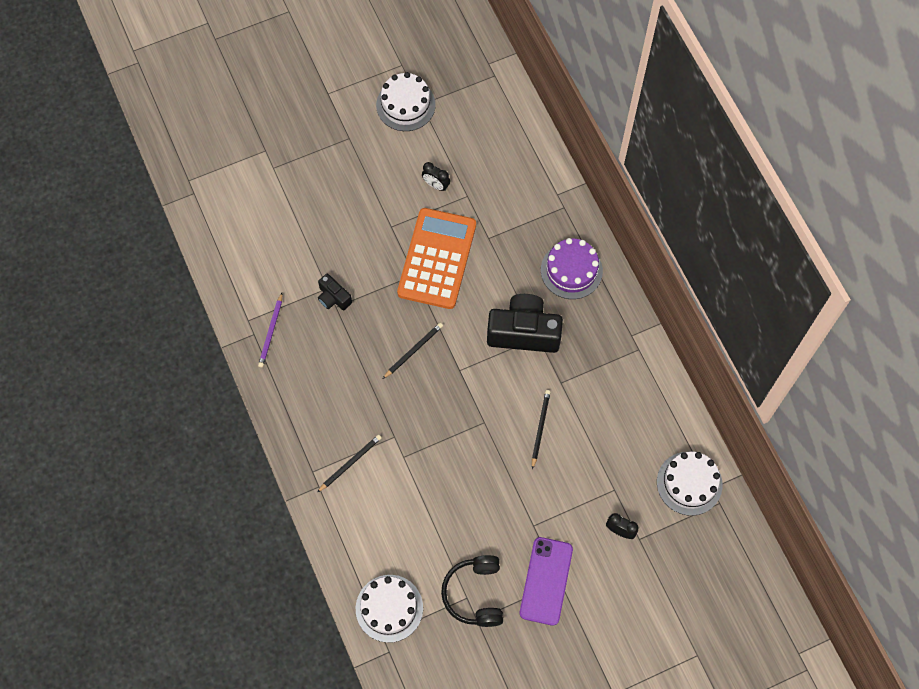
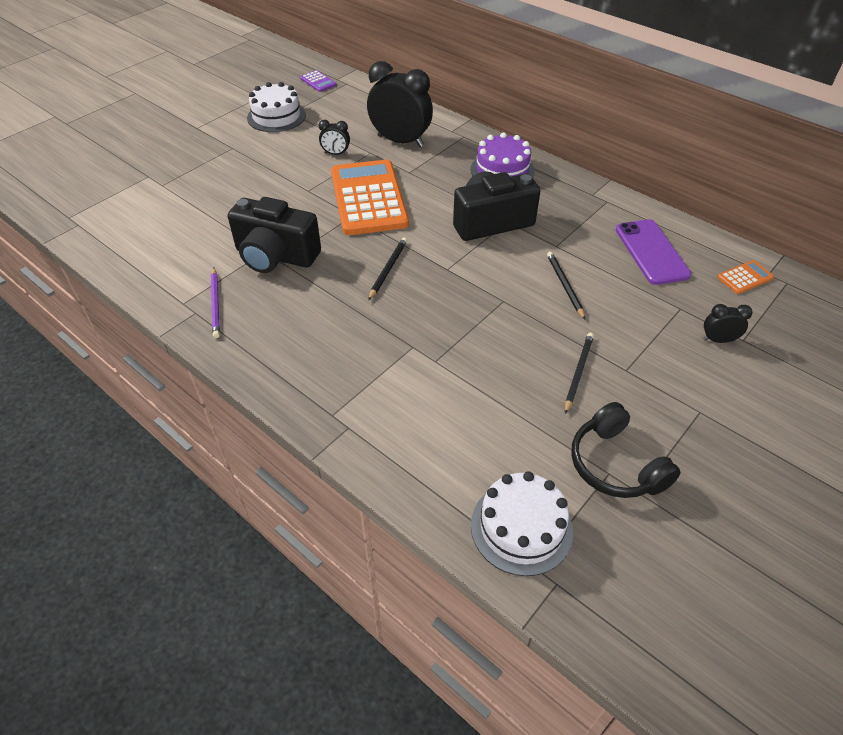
camera: 25 degrees left, 20 degrees down
black pencil [317,435,382,492] -> black pencil moved to [565,333,594,414]
black camera [318,274,352,311] -> black camera [228,197,321,273], size x2.00
purple phone [520,537,573,626] -> purple phone moved to [616,219,691,285]
white cake [657,451,722,516] -> orange calculator [718,260,774,294]
none -> purple calculator [300,70,337,92]
none -> black clock [367,61,433,147]

